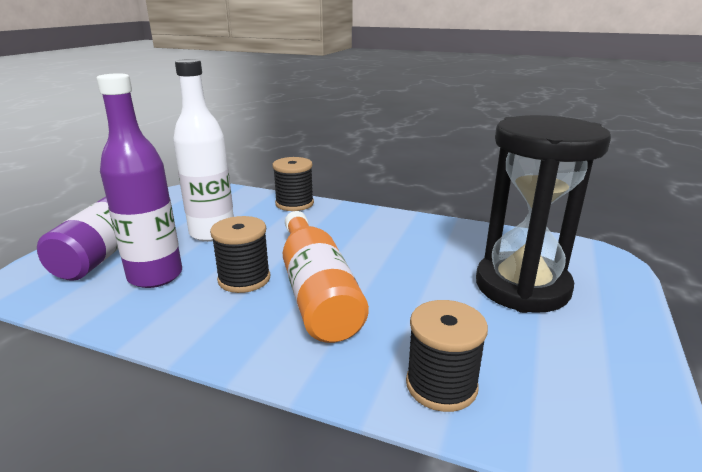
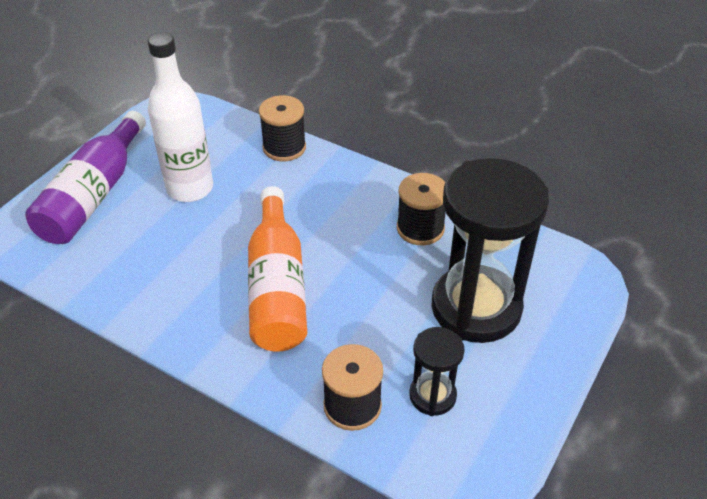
camera: 10 degrees right, 20 degrees up
purple bottle [96,73,182,288] -> none
black spool [210,216,270,293] -> black spool moved to [397,173,446,245]
none -> black hourglass [409,327,464,416]

